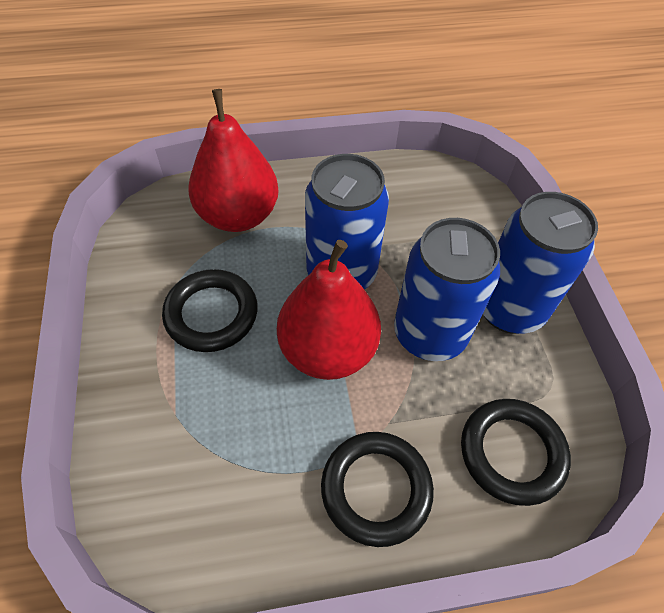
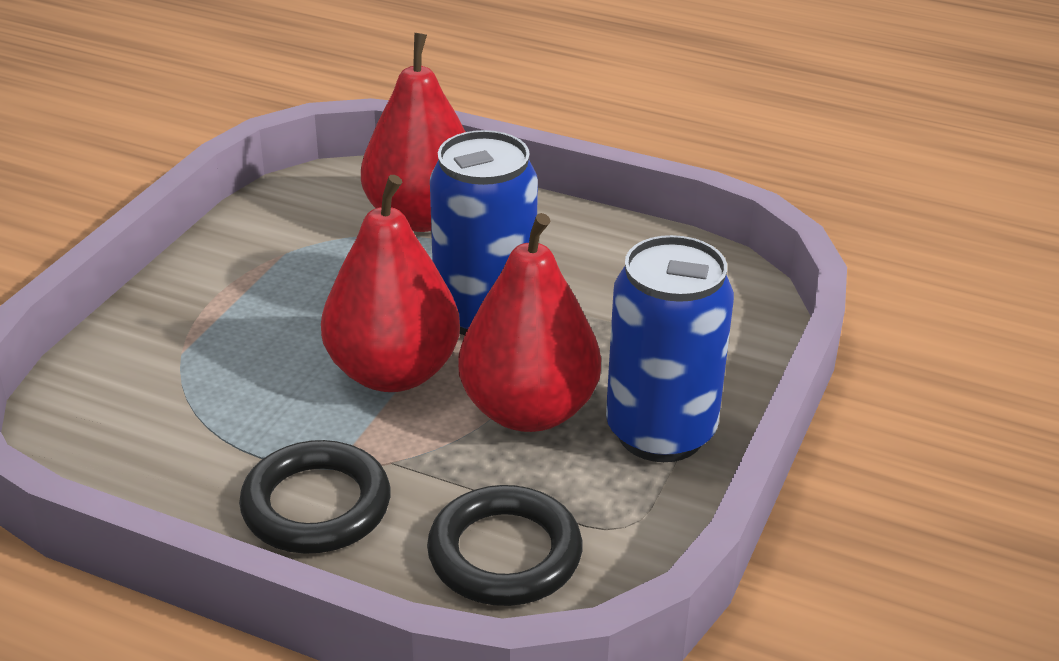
camera: 35 degrees right, 20 degrees down
black ring [162,269,258,352] -> none
blue can [394,218,500,361] -> red pear [458,213,601,432]

